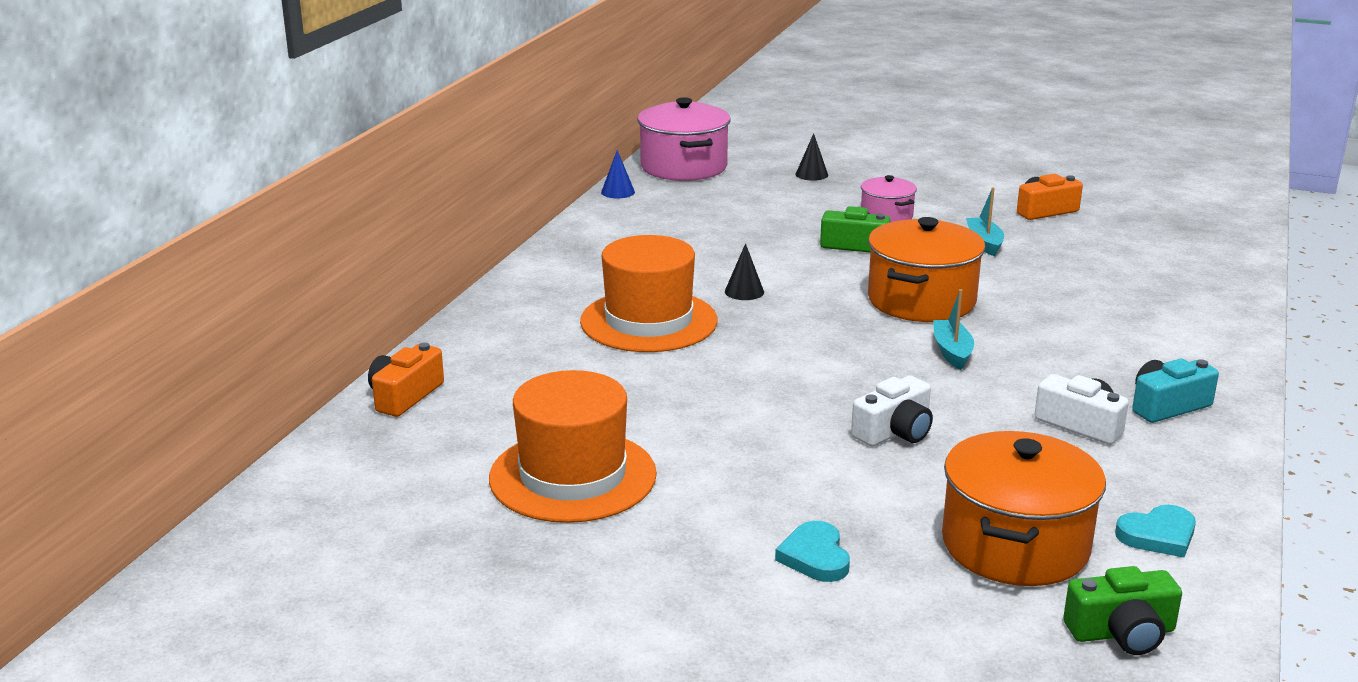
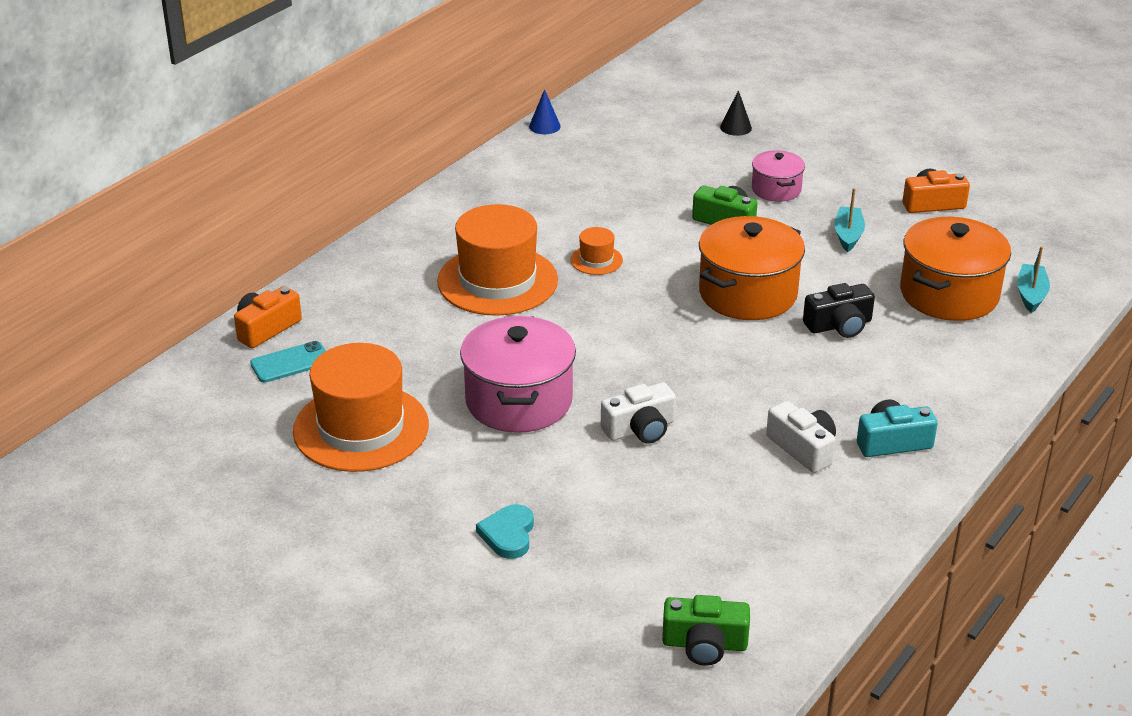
camera: 15 degrees right, 10 degrees up
pink pot [637,97,731,181] -> pink pot moved to [460,316,576,433]
black cone [725,243,764,300] -> orange hat [570,227,623,275]
turquoise boat [933,289,974,370] -> turquoise boat moved to [1017,246,1050,313]
orange pot [942,431,1106,586] -> orange pot moved to [900,217,1011,321]
turquoise heart [1115,505,1196,557] -> none
none -> turquoise phone [250,341,326,383]
none -> black camera [803,283,875,338]

